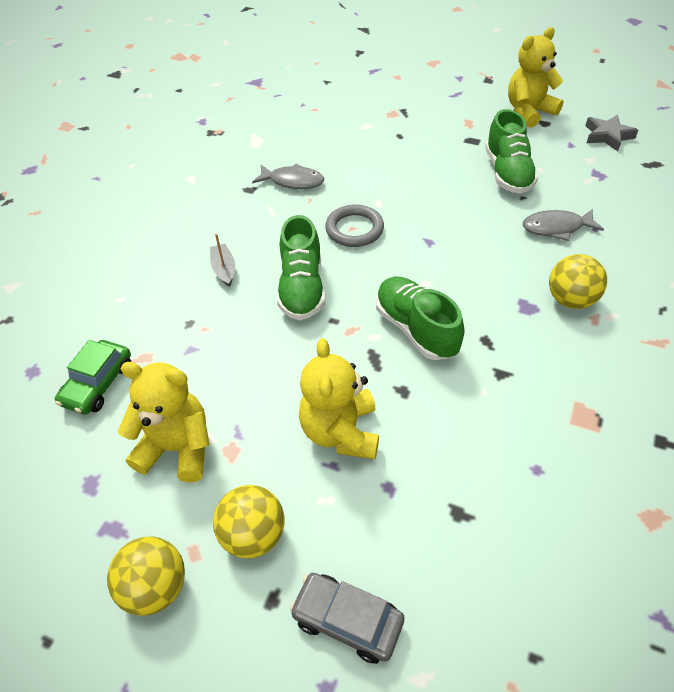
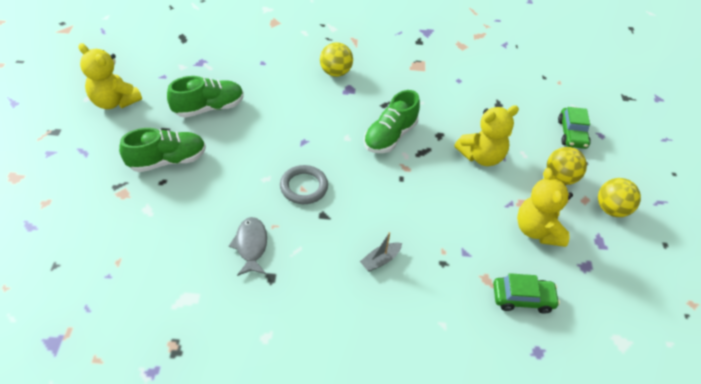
camera: 115 degrees left, 0 degrees up
green shoe [277,215,325,320] -> green shoe moved to [119,128,206,172]
grey car [290,573,404,664] -> green car [558,107,591,149]
grey fish [523,209,604,241] -> none
grey star [585,114,639,151] -> none

